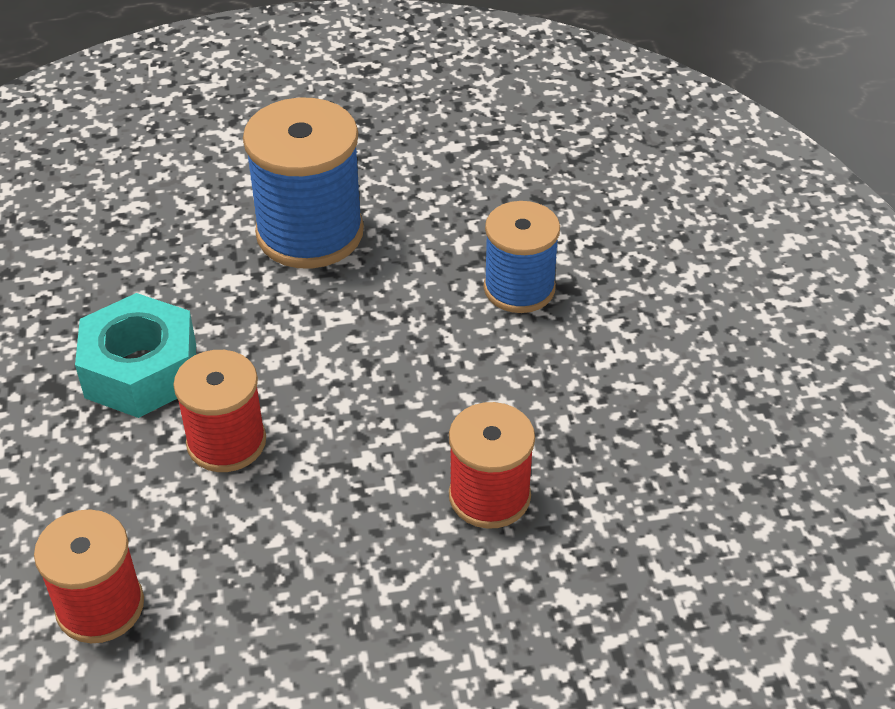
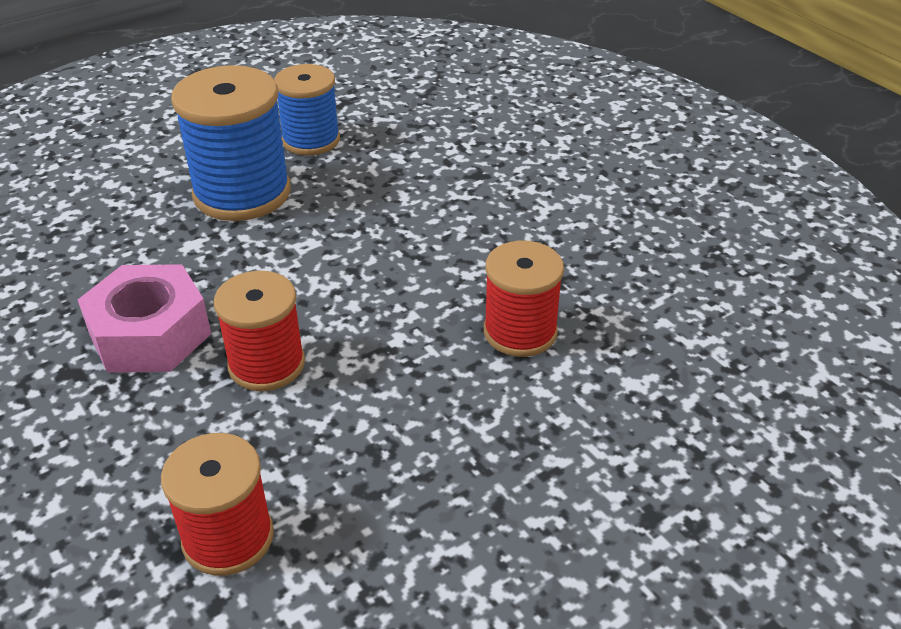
camera: 25 degrees left, 5 degrees down
turquoise nut [75,293,196,418] -> pink nut [78,264,211,372]
blue spool [484,201,560,313] -> blue spool moved to [274,64,340,155]

